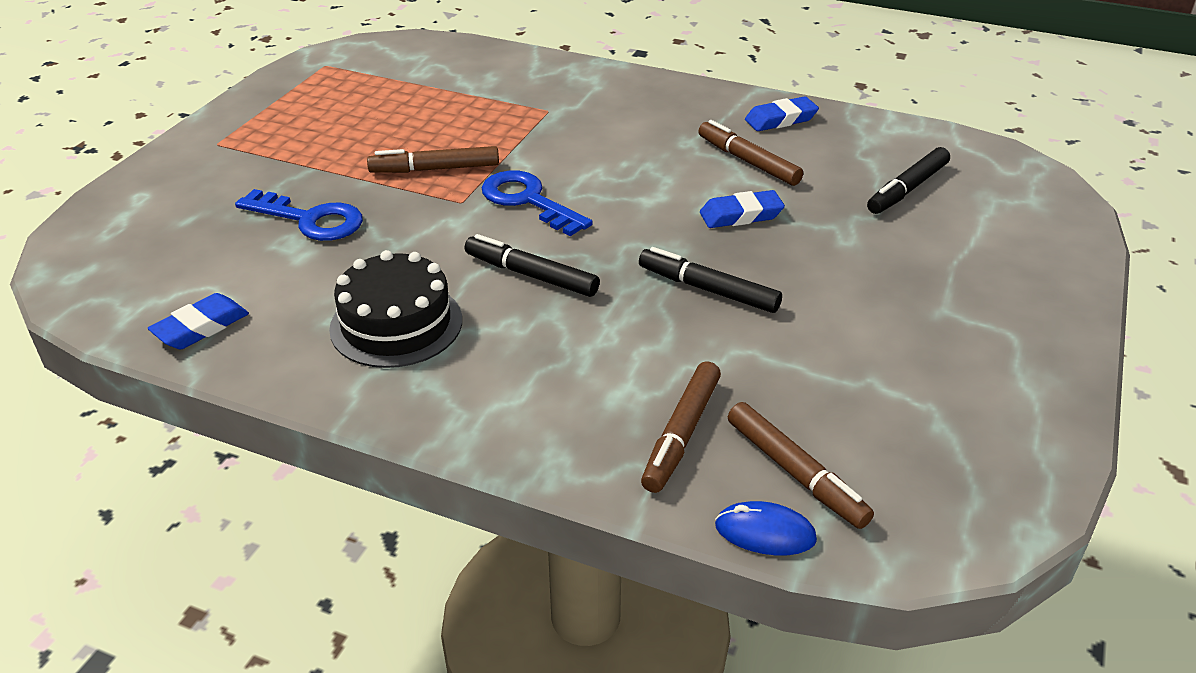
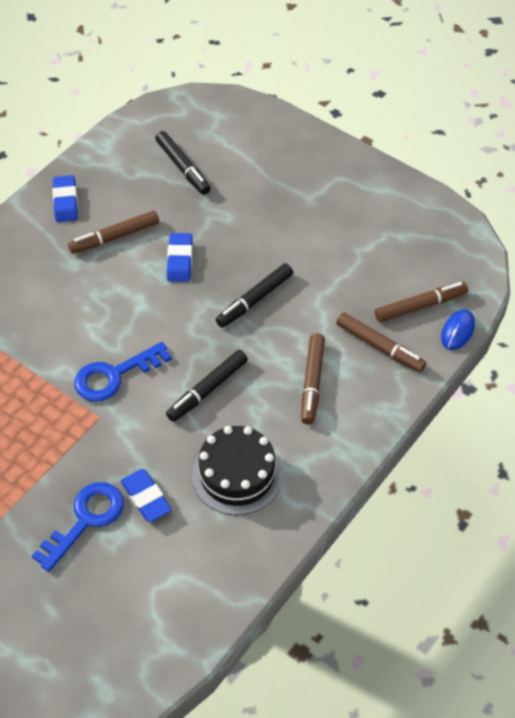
camera: 75 degrees left, 15 degrees up
blue eraser [148,293,249,349] -> blue eraser moved to [121,469,172,522]
brown marker [367,146,499,173] -> brown marker moved to [301,333,325,424]

